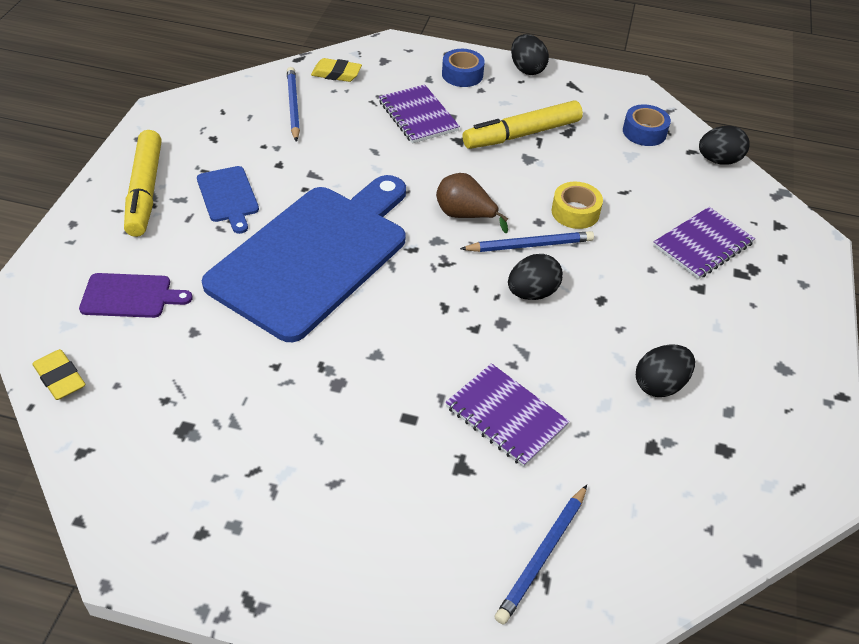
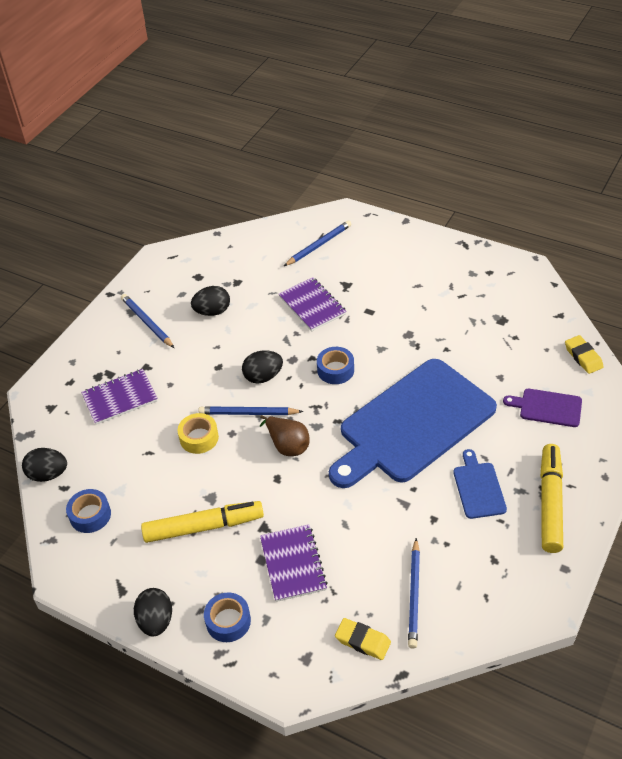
camera: 160 degrees left, 0 degrees up
none -> blue pencil [121,294,174,348]
none -> blue tape [317,347,354,384]

